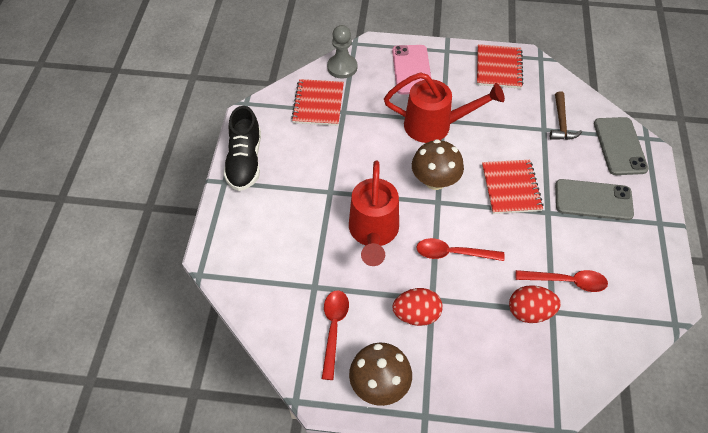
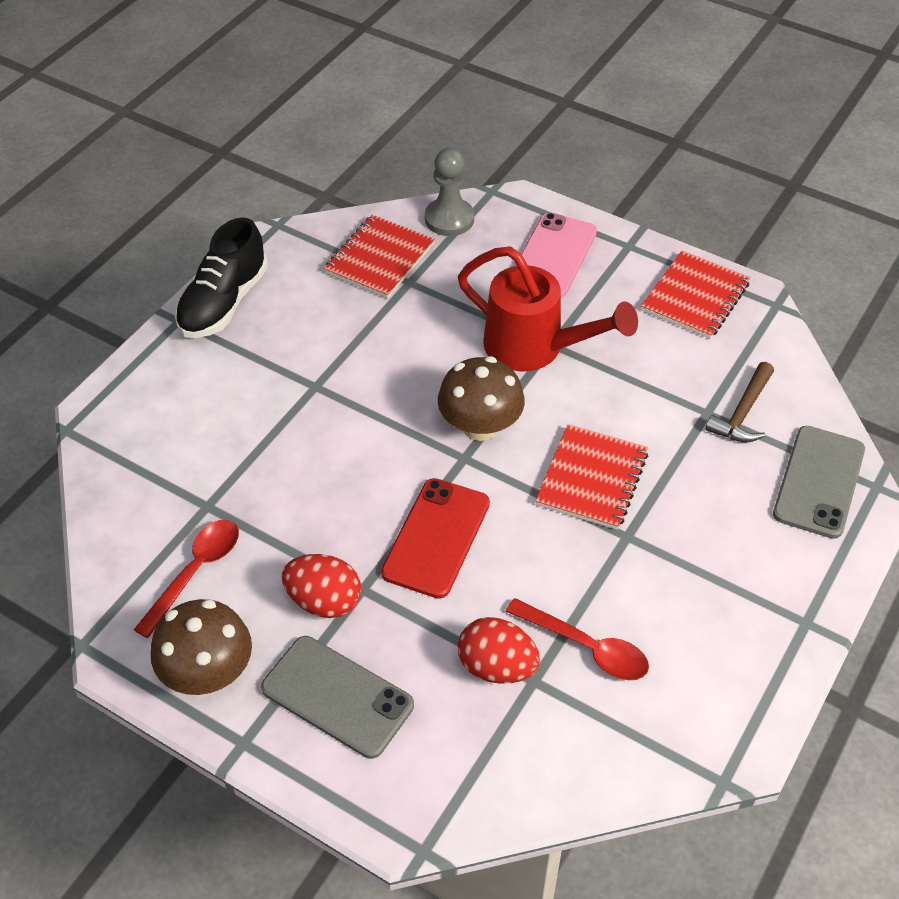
camera: 25 degrees right, 5 degrees down
red watering can [349,161,399,266] -> none
red spoon [416,238,505,261] -> red phone [381,478,490,599]
grey phone [555,179,634,220] -> grey phone moved to [261,636,414,759]

